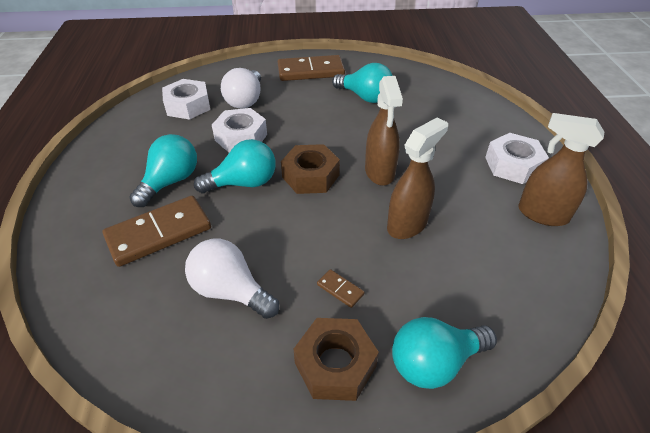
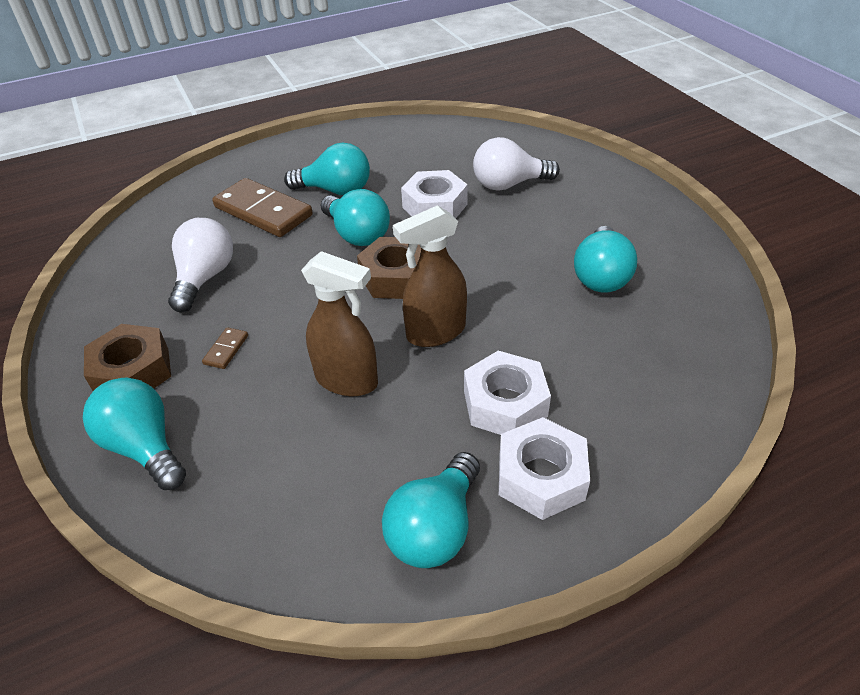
camera: 70 degrees right, 0 degrees up
white nut [162,79,210,119] -> white nut moved to [464,351,551,435]
brown domino [277,55,345,81] -> none
brown spray bottle [518,113,604,226] -> turquoise light bulb [382,452,480,568]

